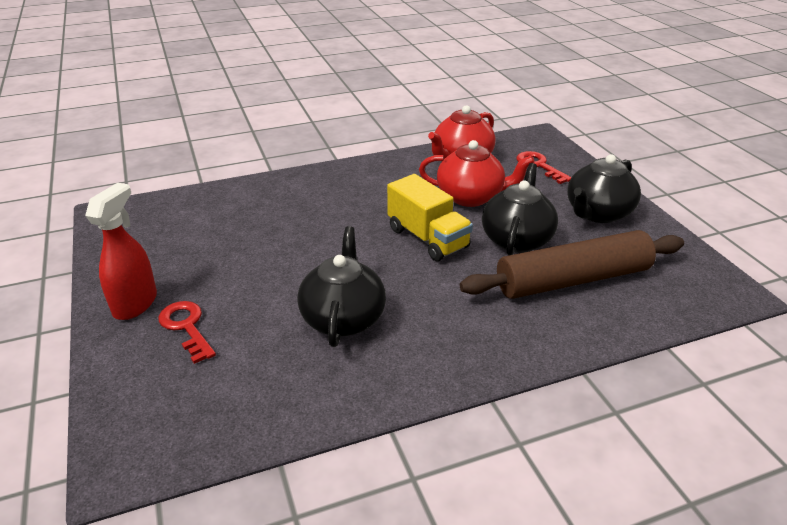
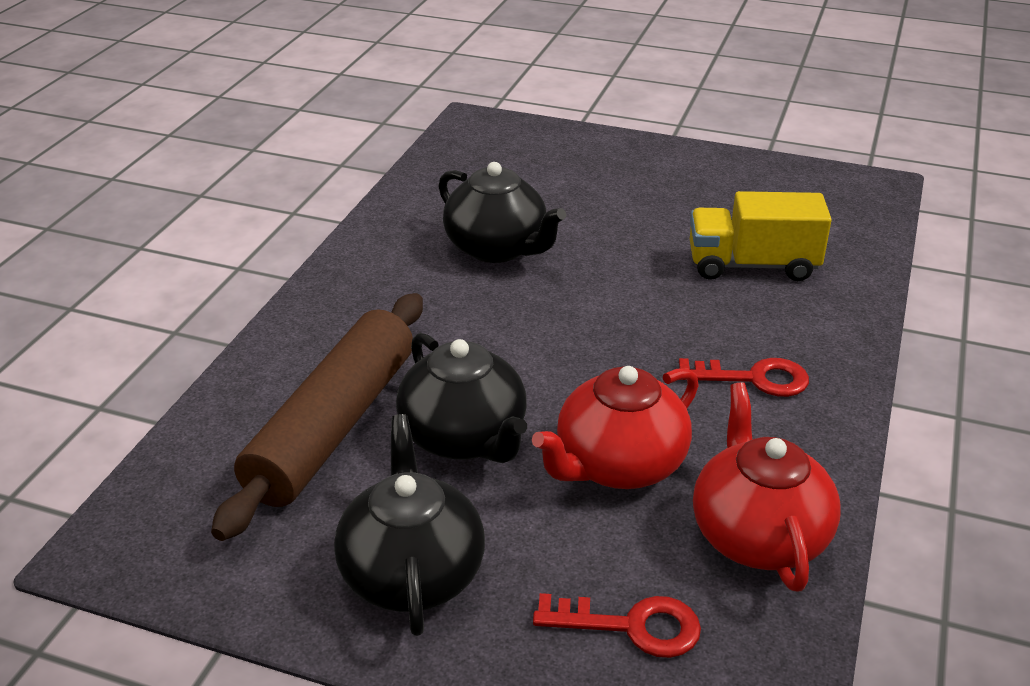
camera: 130 degrees right, 0 degrees up
red spray bottle [85,183,157,320] -> none
red key [158,301,216,364] -> red key moved to [679,358,809,397]
yellow truck [387,174,473,261] -> yellow truck moved to [690,191,832,281]

